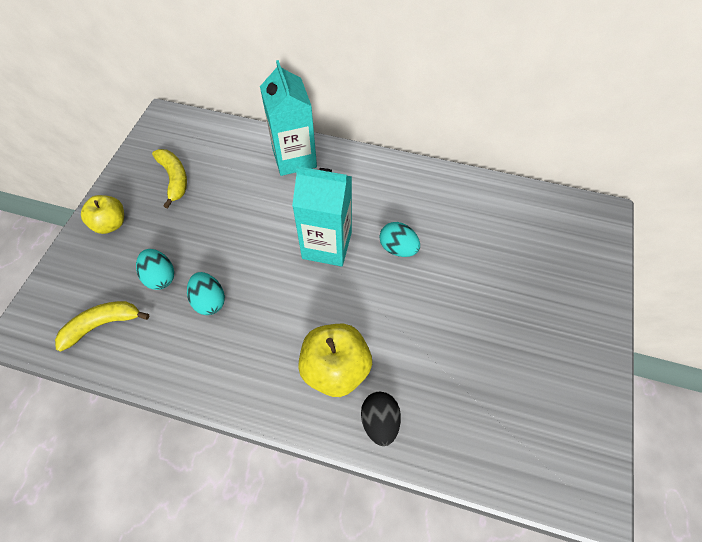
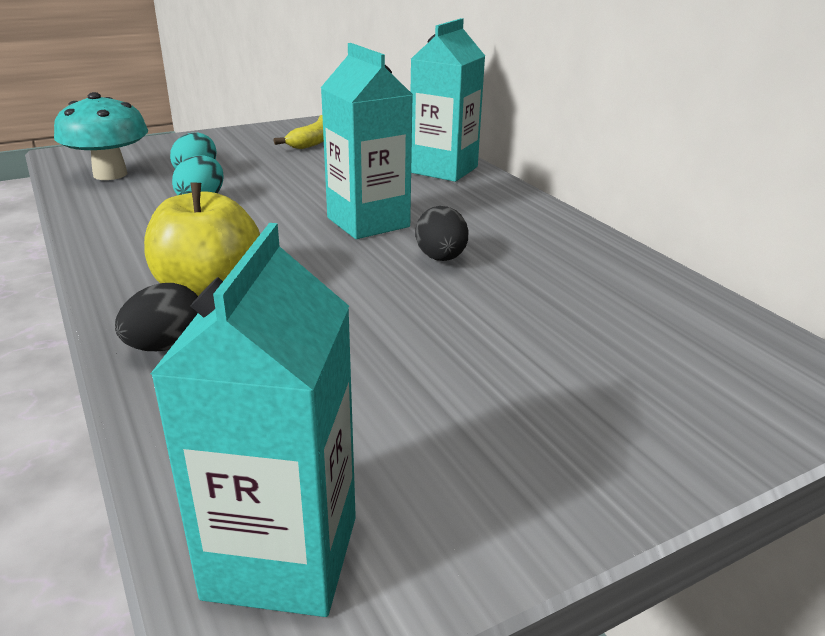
camera: 45 degrees right, 30 degrees down
yellow banana [55,301,149,351] -> turquoise mushroom [54,92,148,180]
yellow apple [81,195,124,234] -> none
turquoise egg [379,222,420,257] -> black egg [415,206,468,261]
none -> turquoise carton [150,223,356,617]

